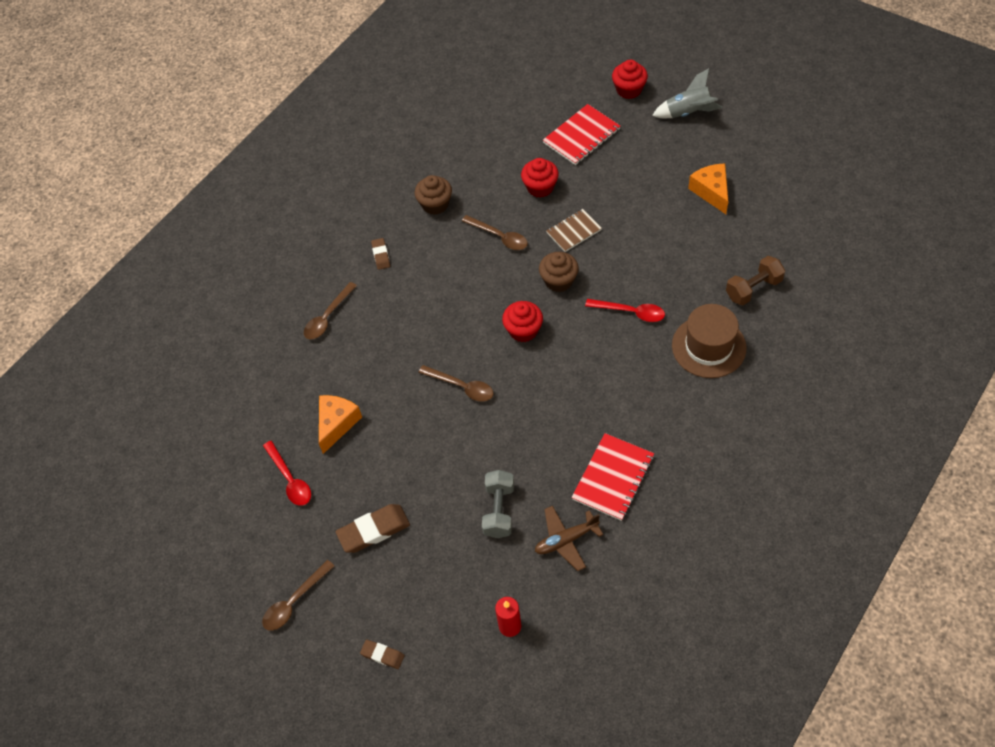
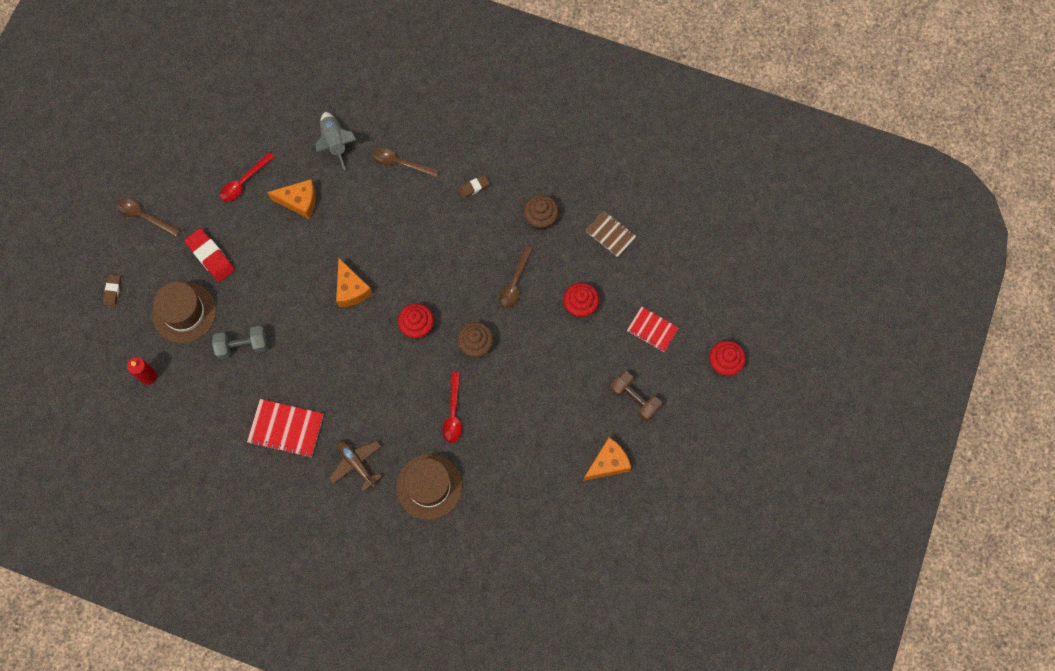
camera: 70 degrees right, 15 degrees up
brown eraser [336,504,410,553] -> red eraser [184,228,235,282]
brown spoon [418,365,494,402] -> orange cheese [336,258,373,307]
brown plane [535,506,603,571] -> brown plane moved to [329,441,382,492]
red notebook [543,104,620,165] -> red notebook [627,306,679,352], size x0.66
brown notebook [546,209,602,252] -> brown notebook moved to [586,211,636,257]
grey rocket [652,68,722,118] -> grey rocket moved to [315,112,357,170]
brown dumbbell [726,256,785,305] -> brown dumbbell moved to [610,371,662,421]
none -> brown hat [152,282,216,343]

